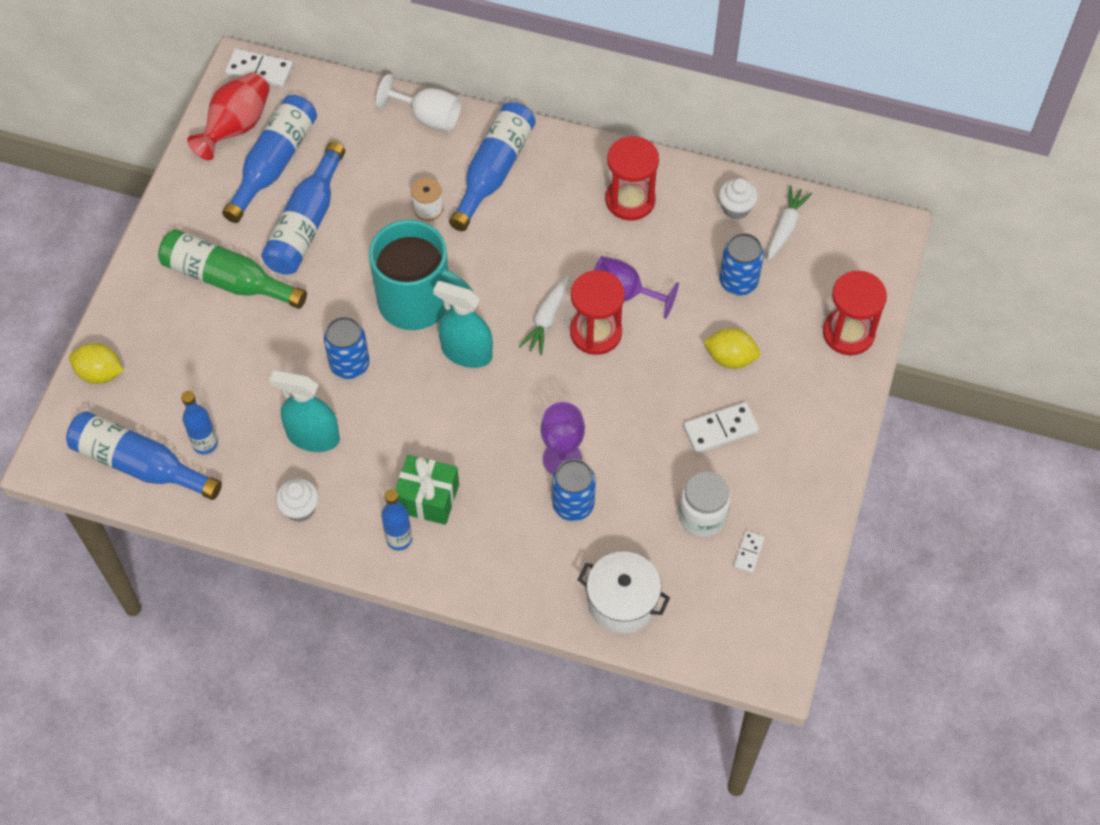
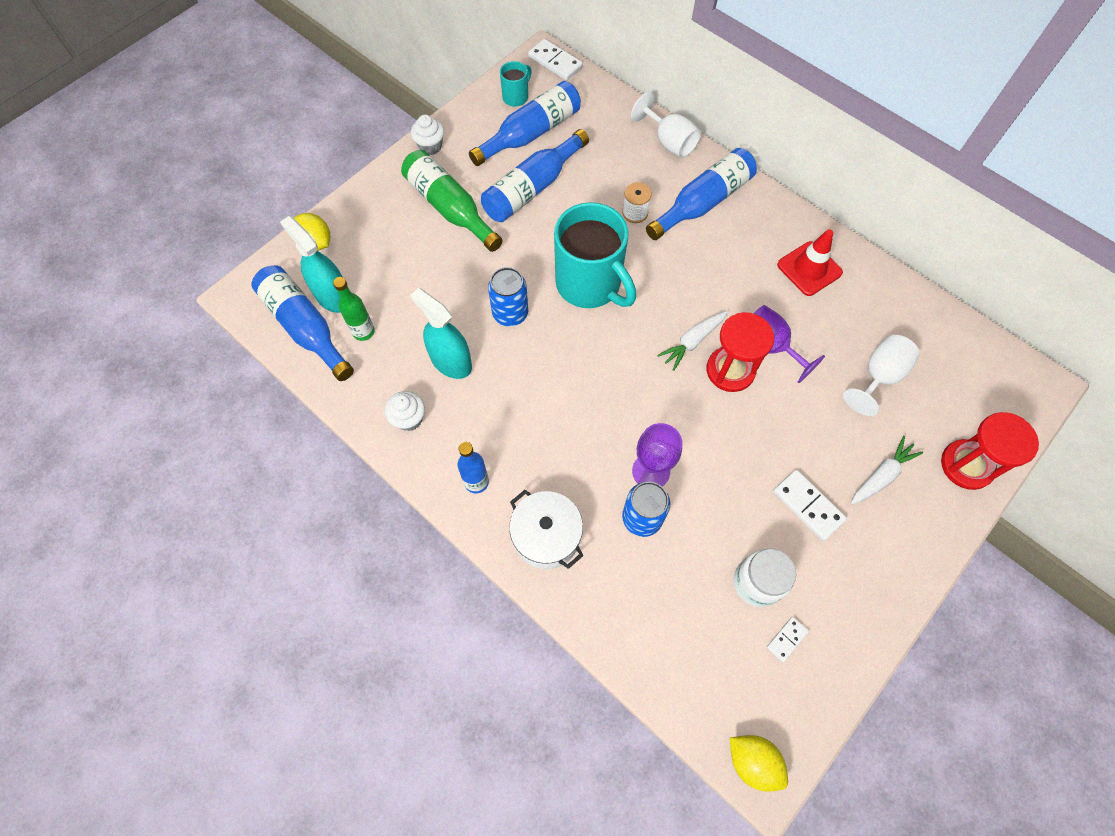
camera: 25 degrees right, 5 degrees up
blue bottle [181,391,218,454] -> green bottle [333,277,375,341]
red vase [187,73,270,160] -> turquoise mug [500,61,532,107]
green gift [395,455,459,525] -> none
turquoise spray bottle [433,281,493,368] -> turquoise spray bottle moved to [280,216,342,313]
white pot [578,551,670,634] -> white pot moved to [509,490,584,569]
red hourglass [606,136,659,220] -> red traffic cone [777,229,843,296]
white domino [683,402,759,453] -> white domino turned 45 degrees clockwise [773,470,847,541]
yellow lemon [703,328,760,369] -> yellow lemon moved to [730,735,788,792]
white cupcake [719,178,758,220] -> white cupcake moved to [411,115,444,155]
blue can [720,233,764,296] -> white goblet [843,335,920,416]
white carrot [767,185,812,260] -> white carrot moved to [851,436,924,504]

